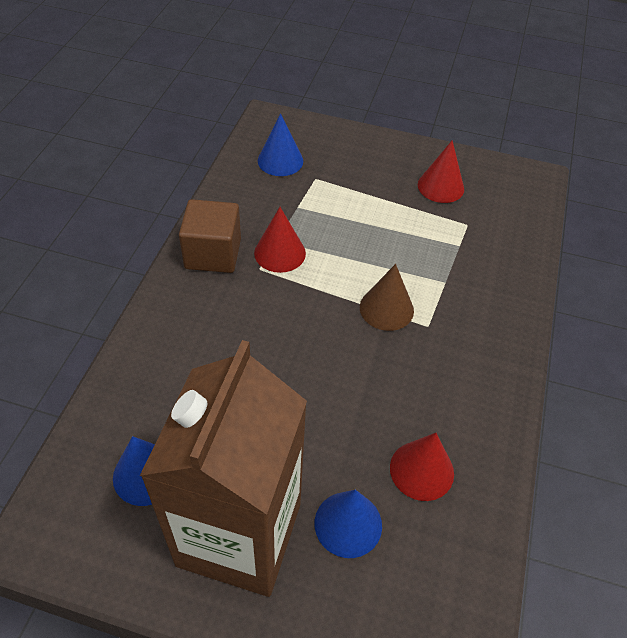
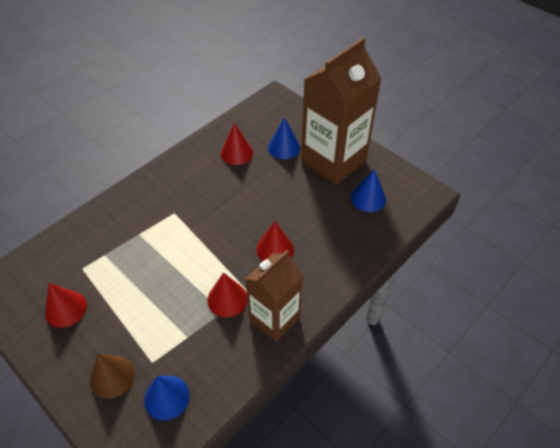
camera: 150 degrees left, 0 degrees up
brown cube [179,199,241,273] -> brown carton [245,250,303,342]
brown cone [360,264,414,331] -> brown cone moved to [90,354,135,399]
none -> red cone [256,221,294,261]

